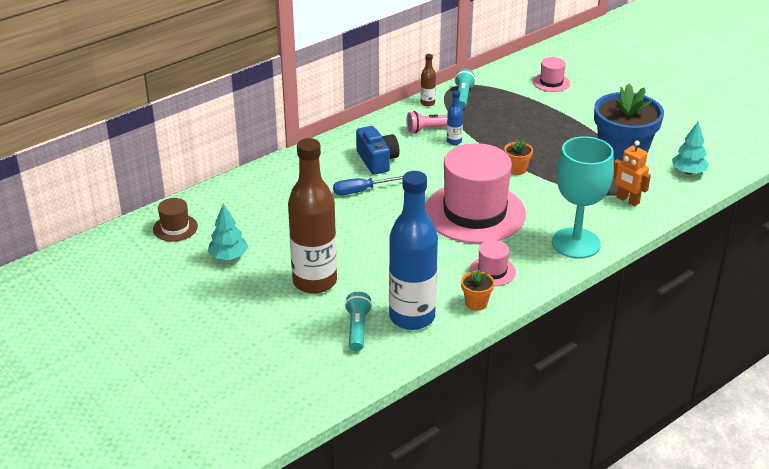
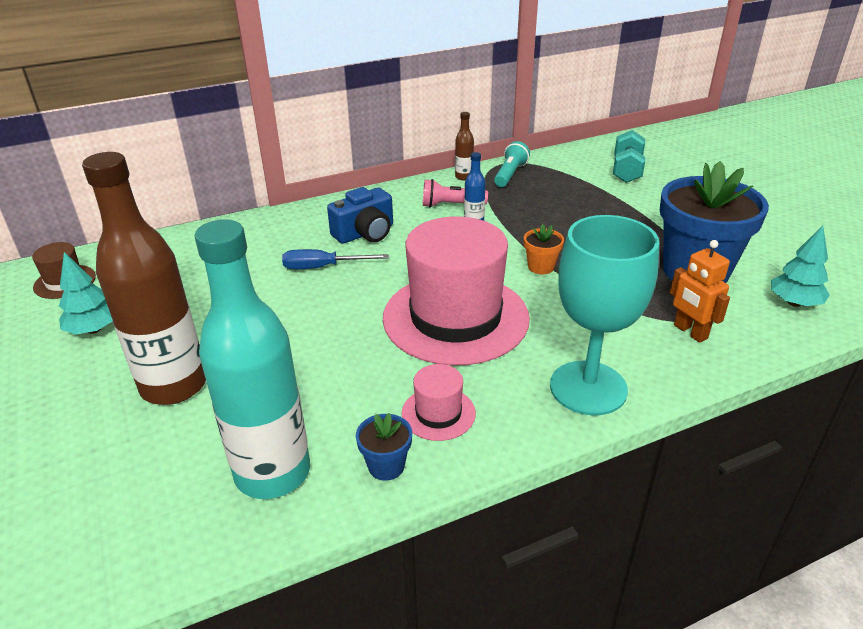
camera: 15 degrees right, 0 degrees up
turquoise flashlight [345,292,372,351] -> none
blue camera [356,126,400,175] -> blue camera turned 60 degrees clockwise [327,187,393,244]
blue bottle [389,171,438,330] -> turquoise bottle [195,219,310,499]
orange flower pot [461,269,495,311] -> blue flower pot [356,413,412,481]
pink hat [533,57,570,92] -> turquoise dumbbell [613,130,645,183]

